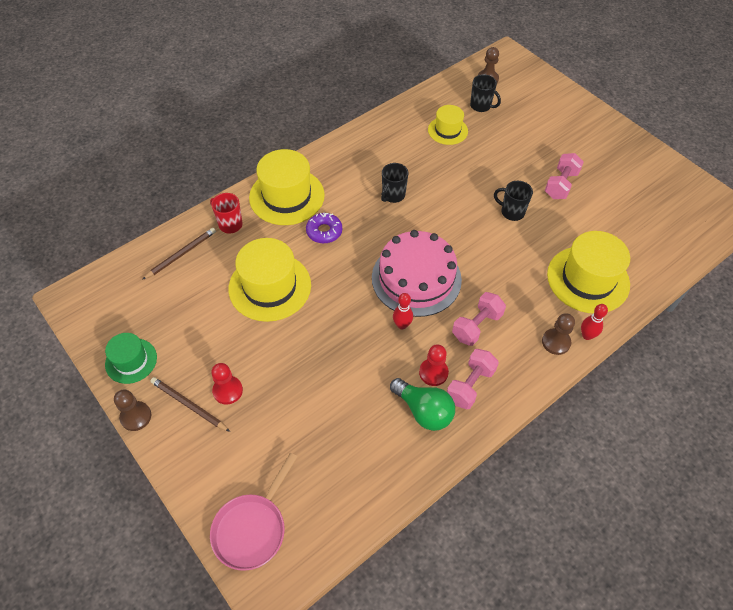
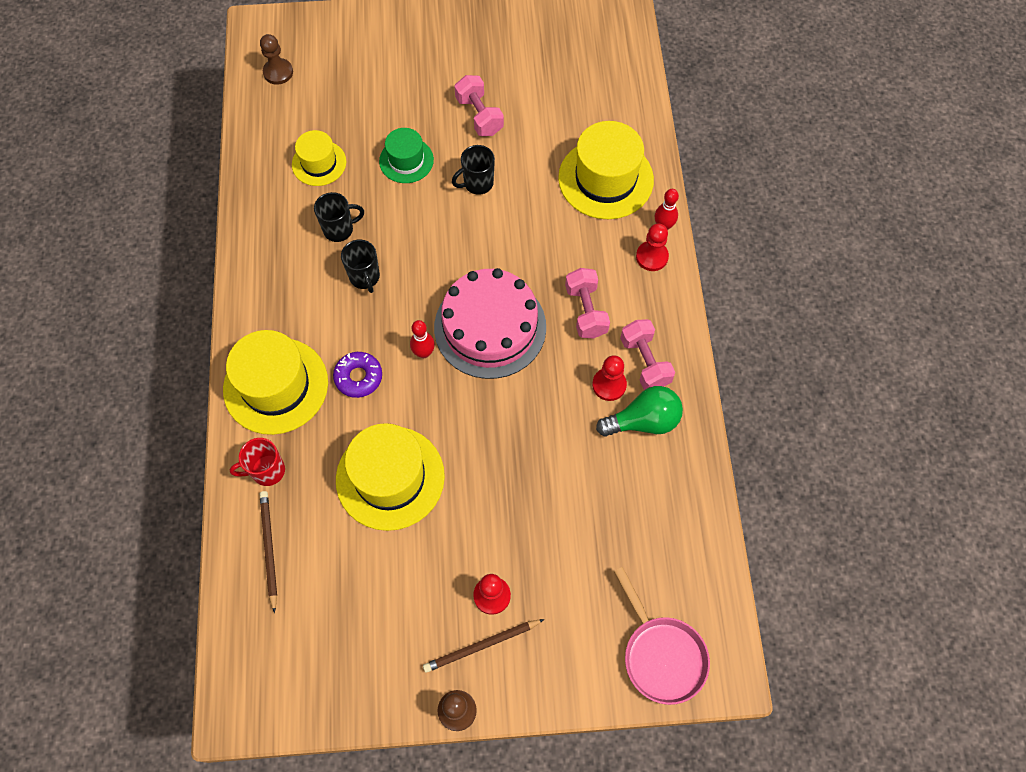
camera: 55 degrees left, 10 degrees up
green hat [105,333,157,384] -> green hat moved to [379,128,434,183]
red bowling pin [393,293,413,330] -> red bowling pin moved to [410,320,435,358]
black mug [470,74,501,112] -> black mug moved to [314,192,364,242]
brown pawn [542,313,575,355] -> red pawn [636,223,669,271]

